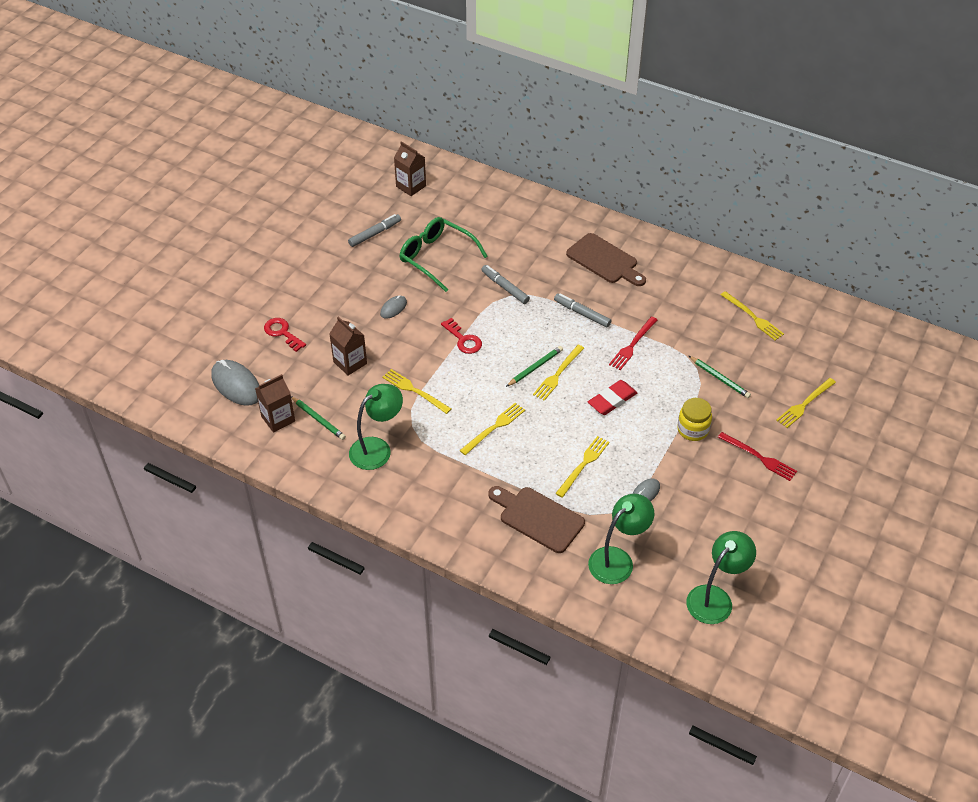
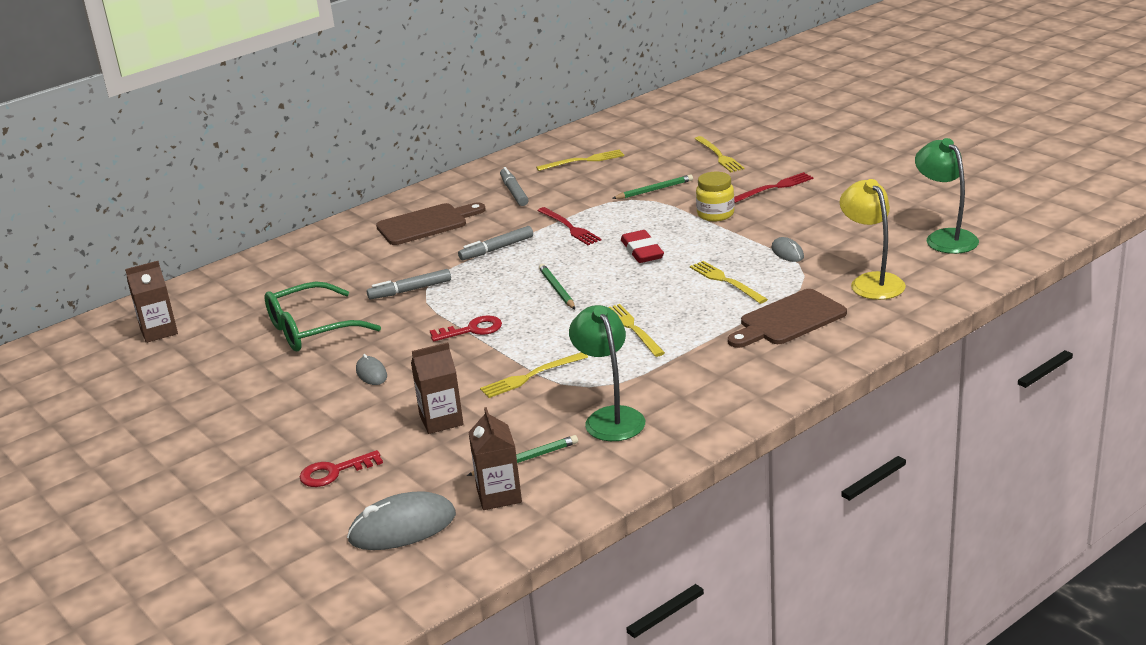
camera: 65 degrees left, 20 degrees down
grey marker [348,214,401,247] -> grey marker moved to [500,167,528,206]
yellow fork [533,345,584,401] -> none
green lamp [588,494,654,584] -> yellow lamp [840,179,906,300]

